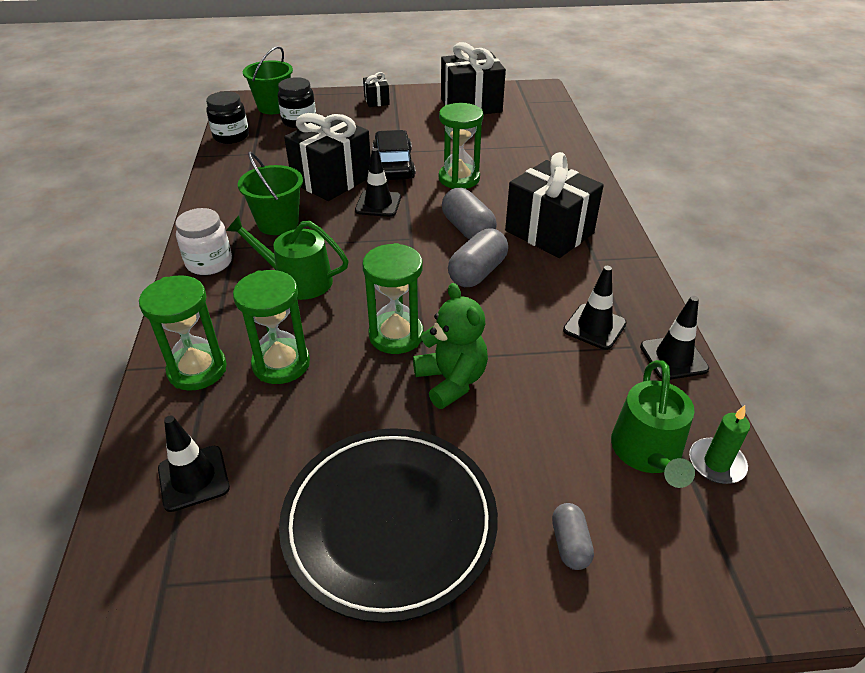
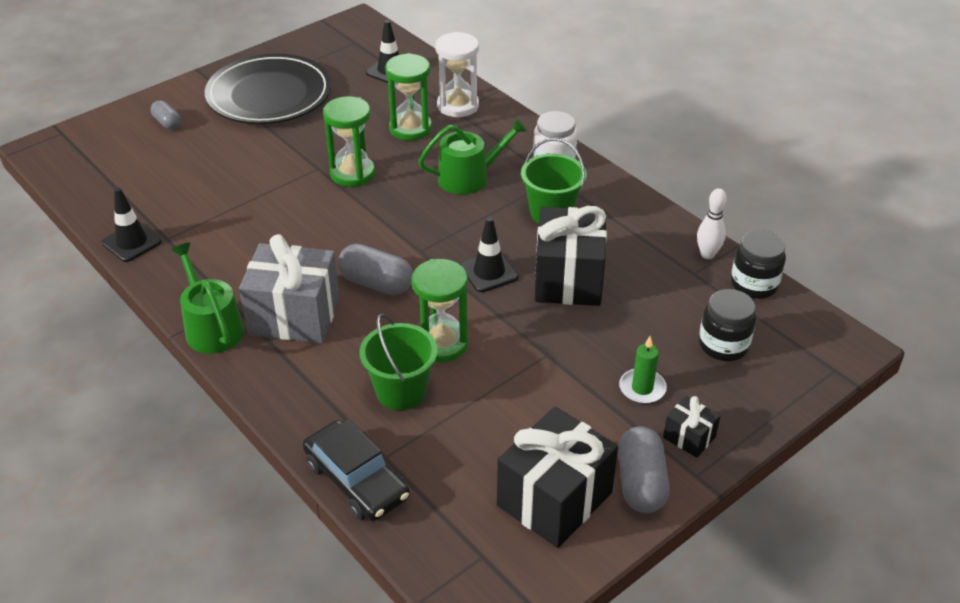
camera: 145 degrees right, 0 degrees up
green hourglass [139,275,227,391] -> white hourglass [435,32,479,117]
green bucket [243,46,293,114] -> green bucket moved to [360,314,438,410]
black car [373,130,415,180] -> black car moved to [303,419,410,521]
green teddy bear [413,283,488,409] -> none
grey capsule [448,228,508,287] -> grey capsule moved to [618,426,670,513]
black gift [505,152,604,258] -> grey gift [239,234,340,343]
black traffic cone [563,266,627,350] -> none
green watering can [611,360,695,488] -> green watering can moved to [171,242,244,354]
green candle [689,405,750,484] -> green candle moved to [619,336,667,404]
none -> white bowling pin [697,188,727,259]

